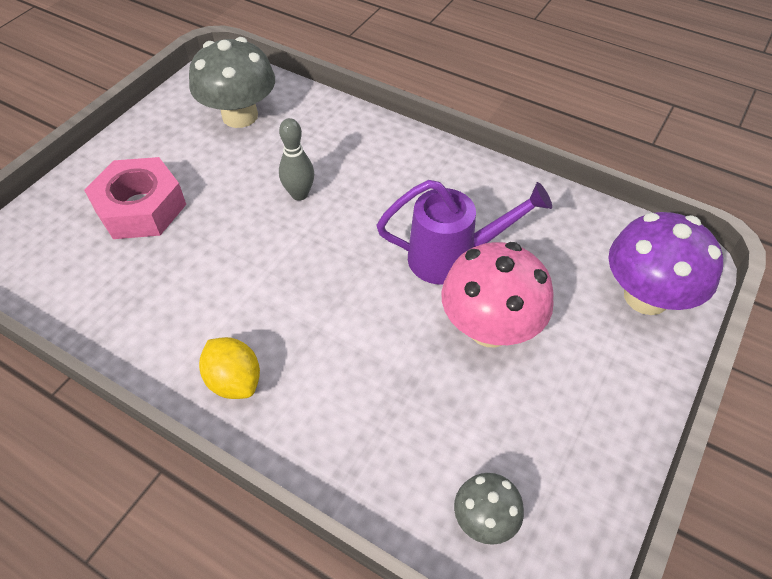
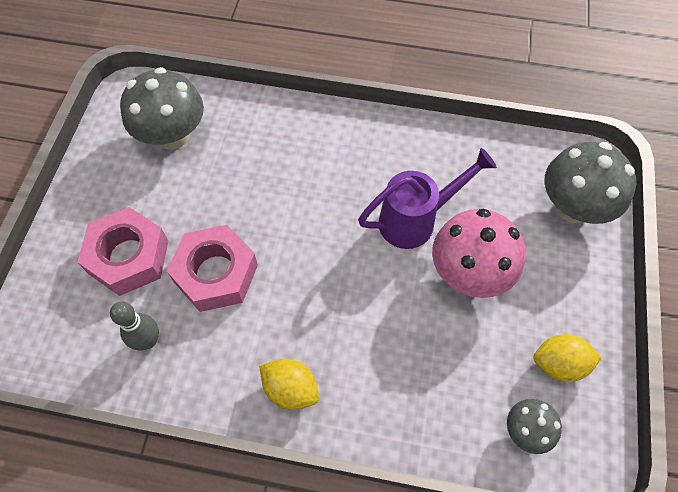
camera: 20 degrees left, 10 degrees up
grey bowling pin [279,118,314,201] -> grey bowling pin moved to [110,302,159,350]
purple mushroom [608,212,723,315] -> grey mushroom [544,142,636,224]
none -> pink nut [167,225,258,312]
none -> yellow lemon [533,334,602,382]

